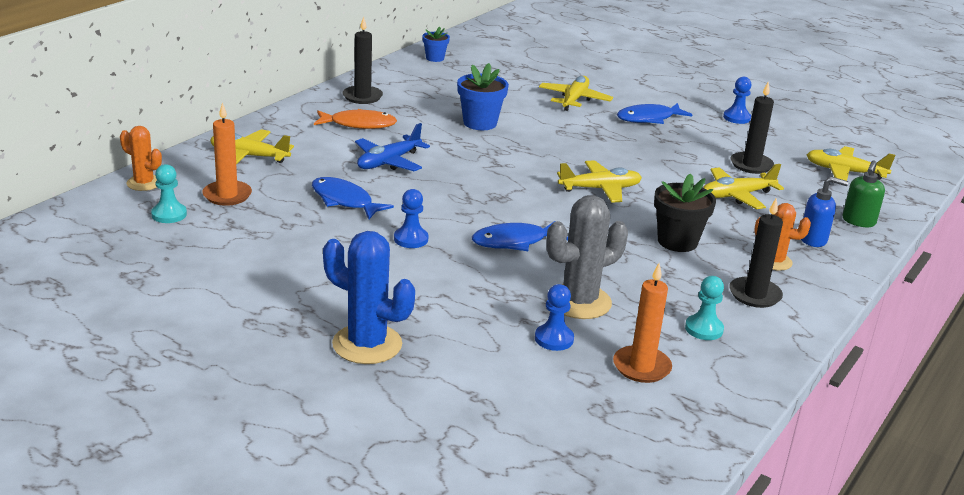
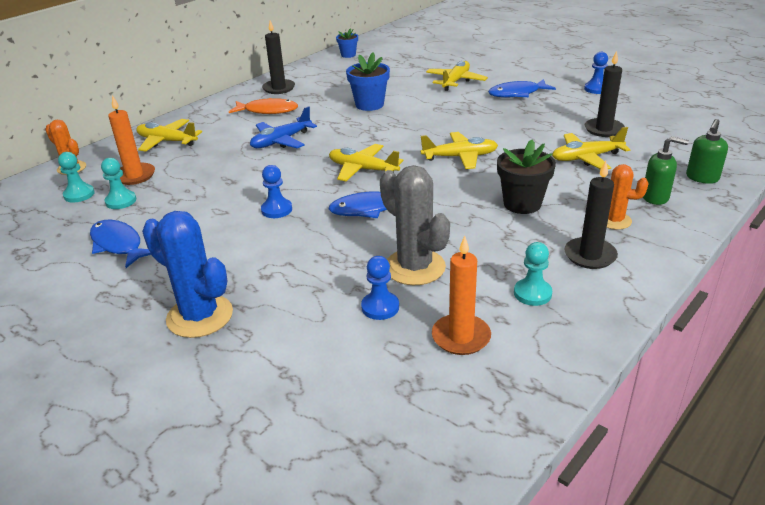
camera: 10 degrees right, 5 degrees up
blue fish [312,177,394,219] -> blue fish moved to [90,220,151,268]
grey cactus [546,195,628,319] -> grey cactus turned 75 degrees clockwise [380,165,450,285]
blue soap dispenser [801,177,848,247] -> green soap dispenser [643,136,689,205]
yellow plane [807,146,895,181] -> yellow plane moved to [329,144,403,181]
none -> turquoise pawn [101,158,136,209]

